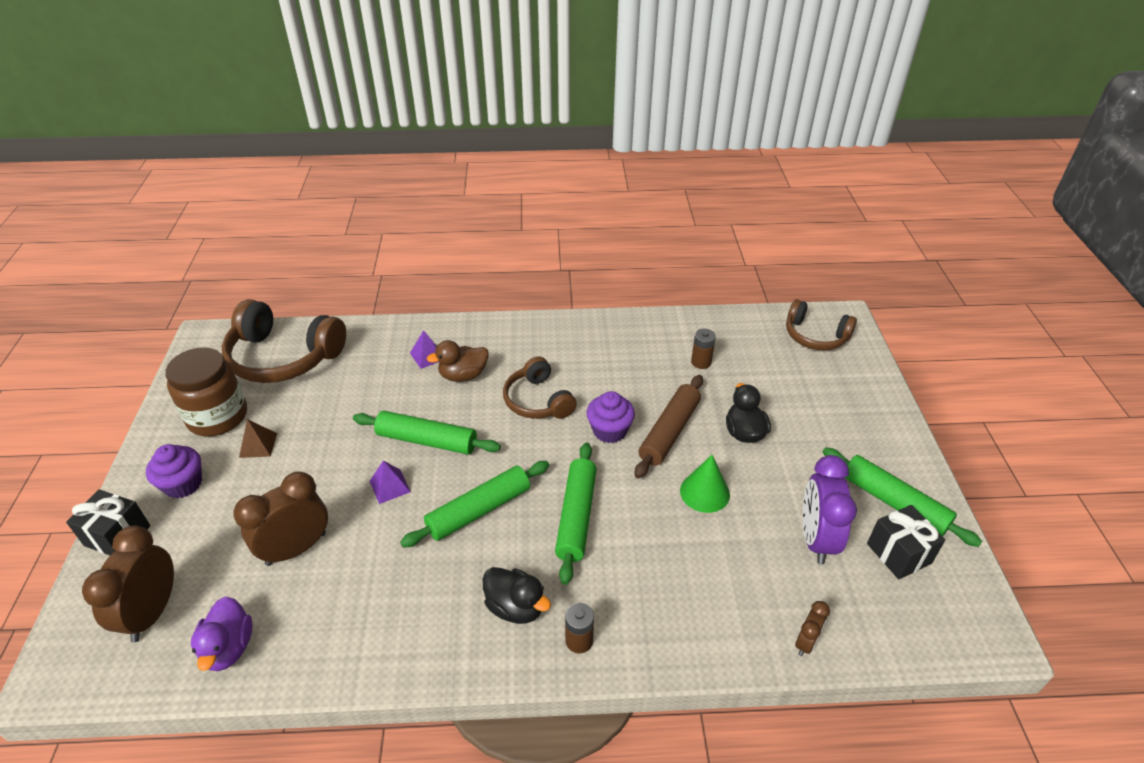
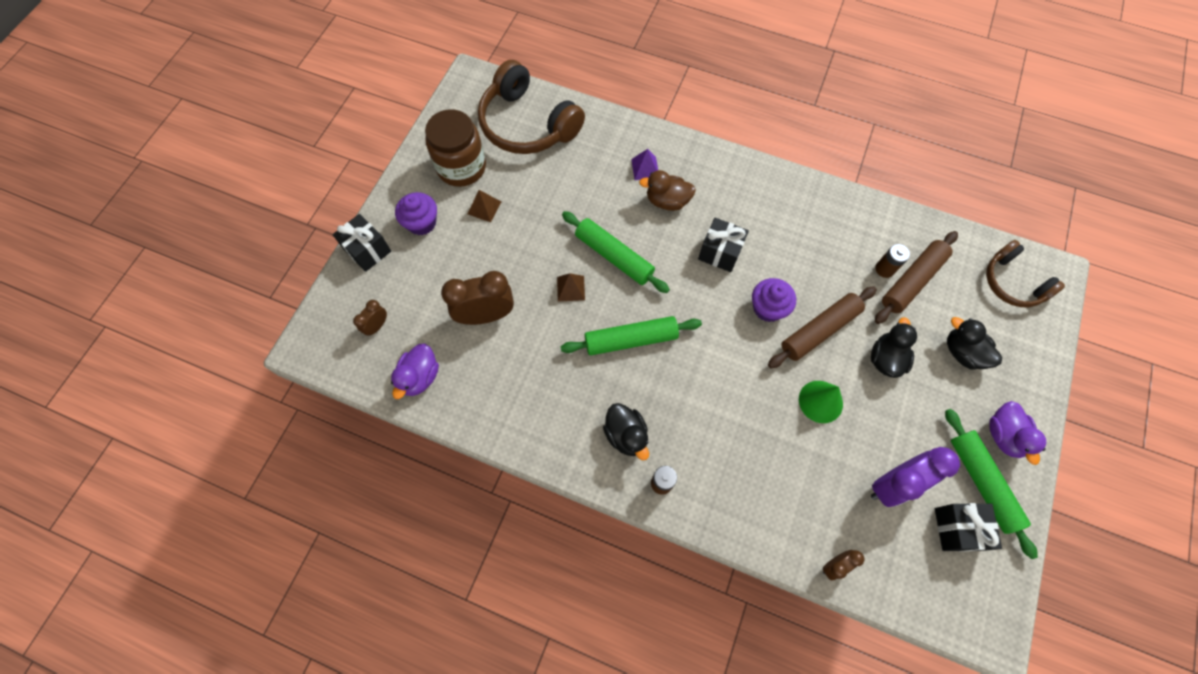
camera: 25 degrees right, 25 degrees up
brown clock [82,526,174,642] -> brown clock [353,300,387,336], size x0.51
purple pyramid [370,460,411,504] -> brown pyramid [557,273,585,301]
brown headphones [503,357,577,419] -> black gift [698,218,749,272]
green rolling pin [555,443,597,585] -> none
purple clock [803,455,857,564] -> purple clock turned 150 degrees counterclockwise [871,447,960,507]
none -> brown rolling pin [875,231,958,324]
none -> black duck [947,317,1002,369]
none -> purple duck [989,401,1046,465]

